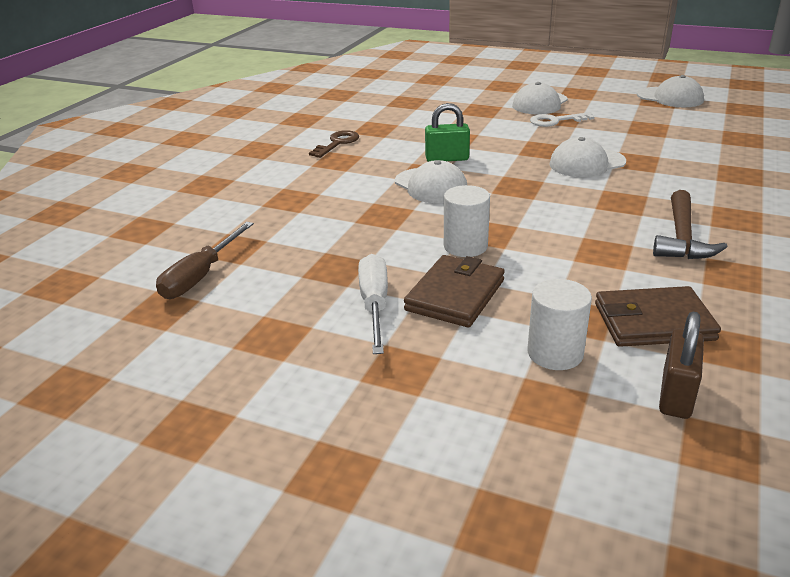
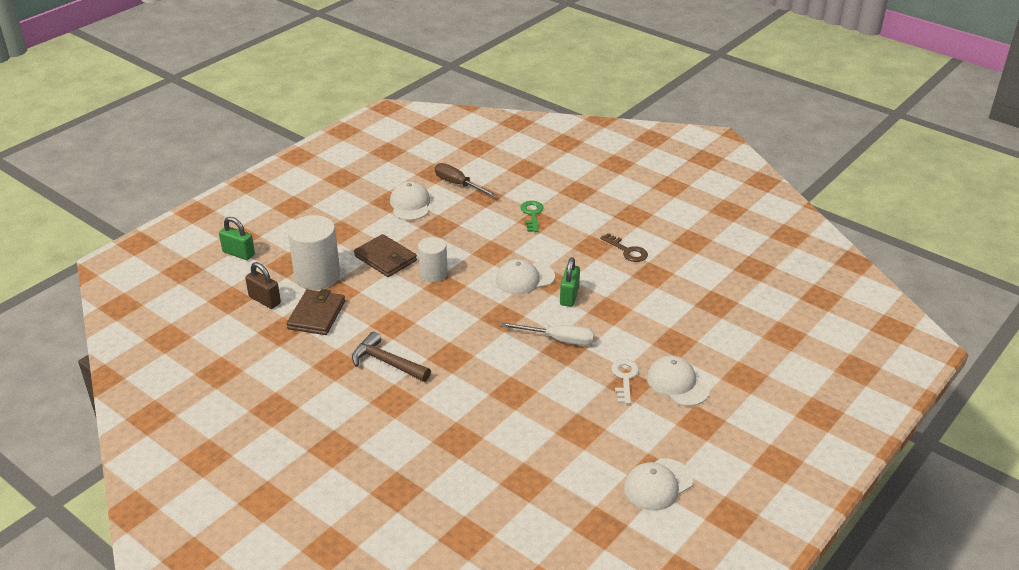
camera: 105 degrees right, 5 degrees up
white screwdriver [358,254,388,354] -> white screwdriver moved to [501,322,594,346]
white cylinder [527,279,592,370] -> white cylinder [288,215,340,290], size x1.63
white cap [549,137,626,177] -> white cap moved to [390,181,430,220]
none -> green padlock [219,217,255,260]
none -> green key [520,201,544,232]

